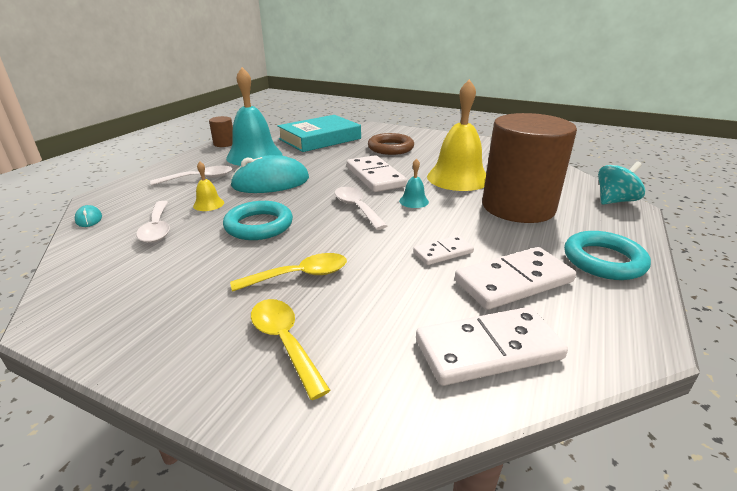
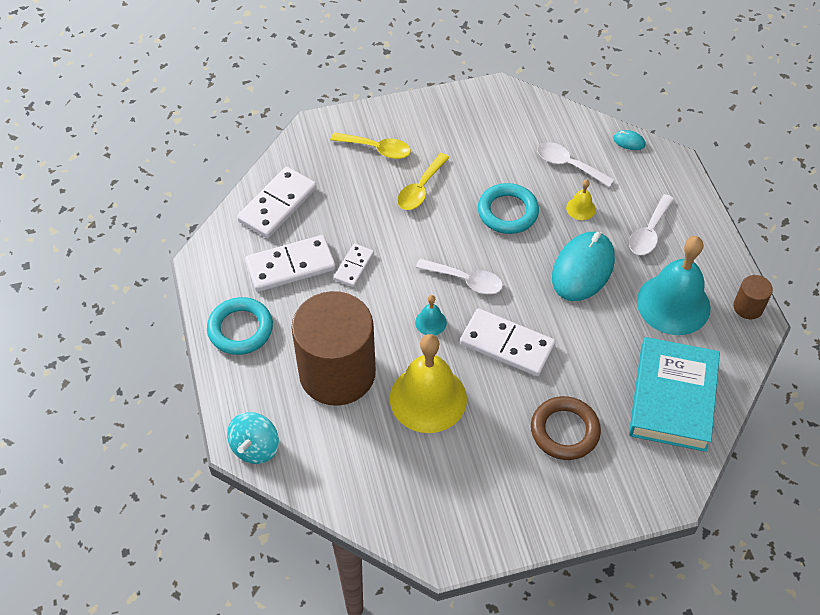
camera: 140 degrees right, 25 degrees up
white domino [455,247,576,310] -> white domino turned 45 degrees clockwise [245,235,336,292]

